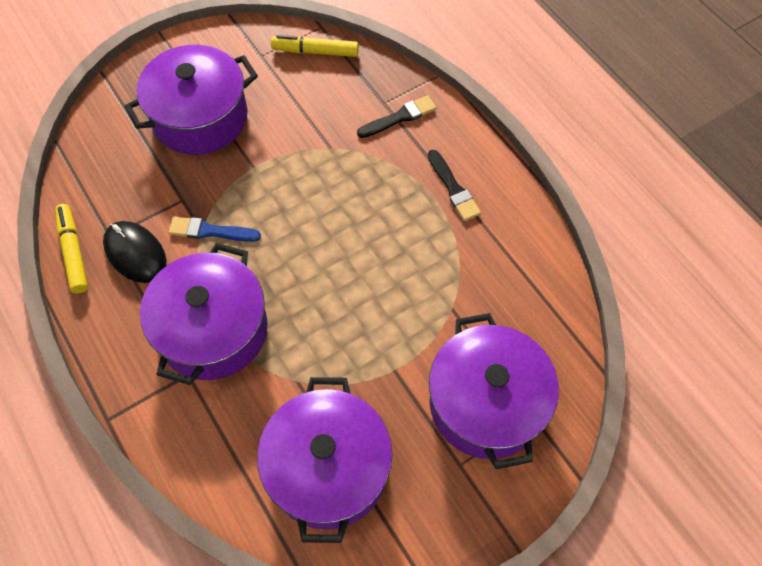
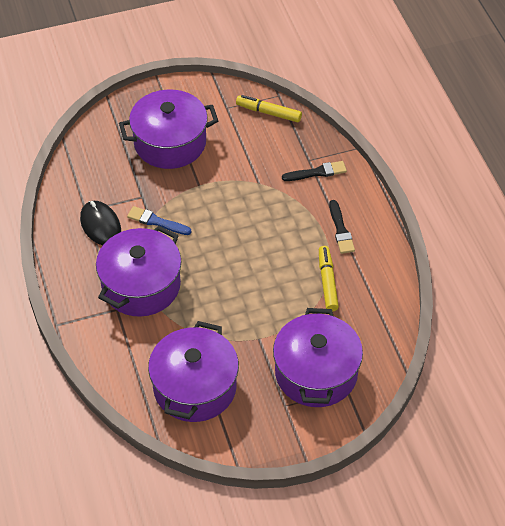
camera: 15 degrees right, 10 degrees down
yellow marker [55,204,88,293] -> yellow marker moved to [319,246,339,312]

